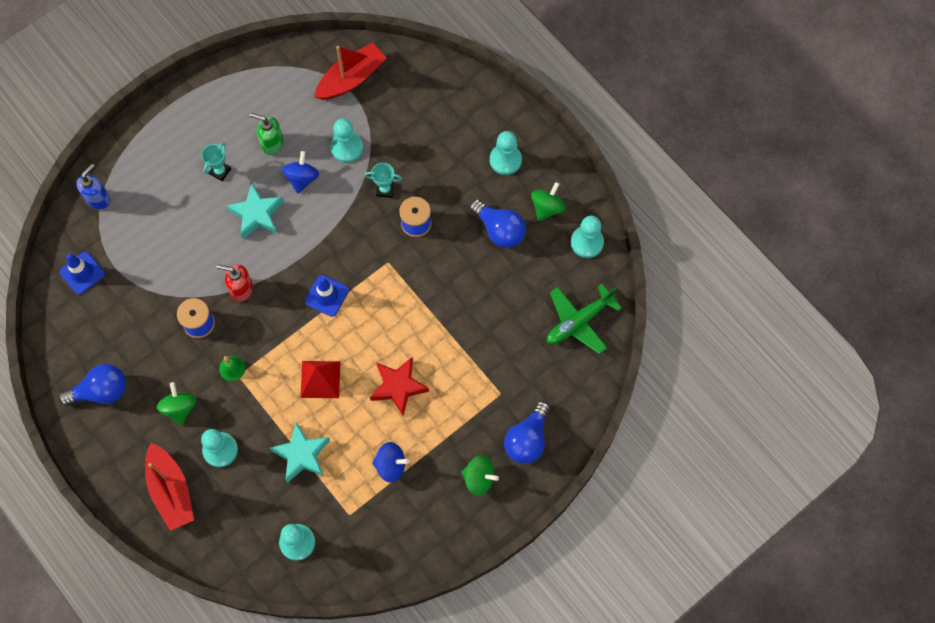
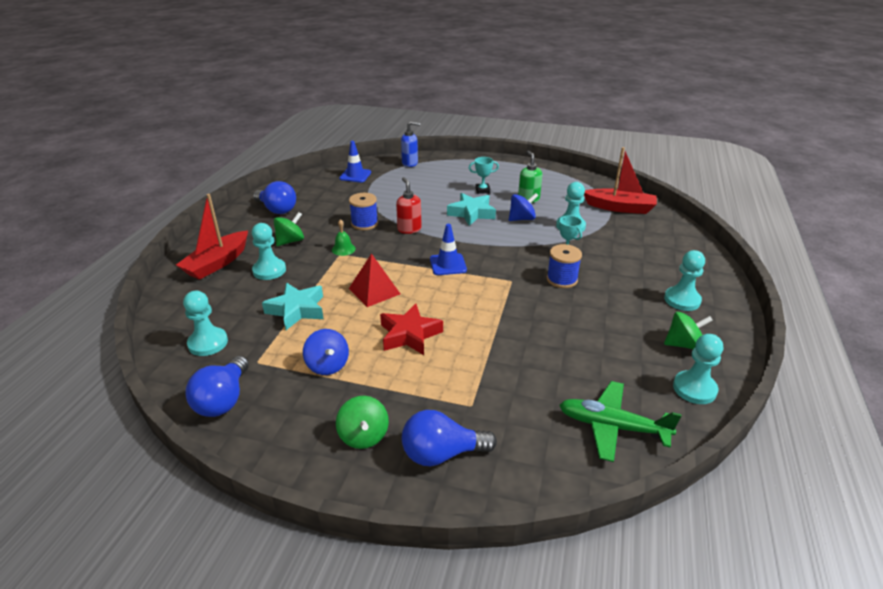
camera: 55 degrees right, 35 degrees down
blue light bulb [470,199,526,248] -> blue light bulb moved to [185,356,249,417]

